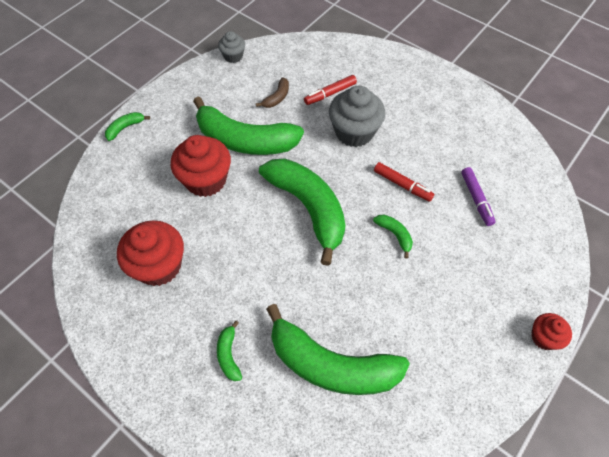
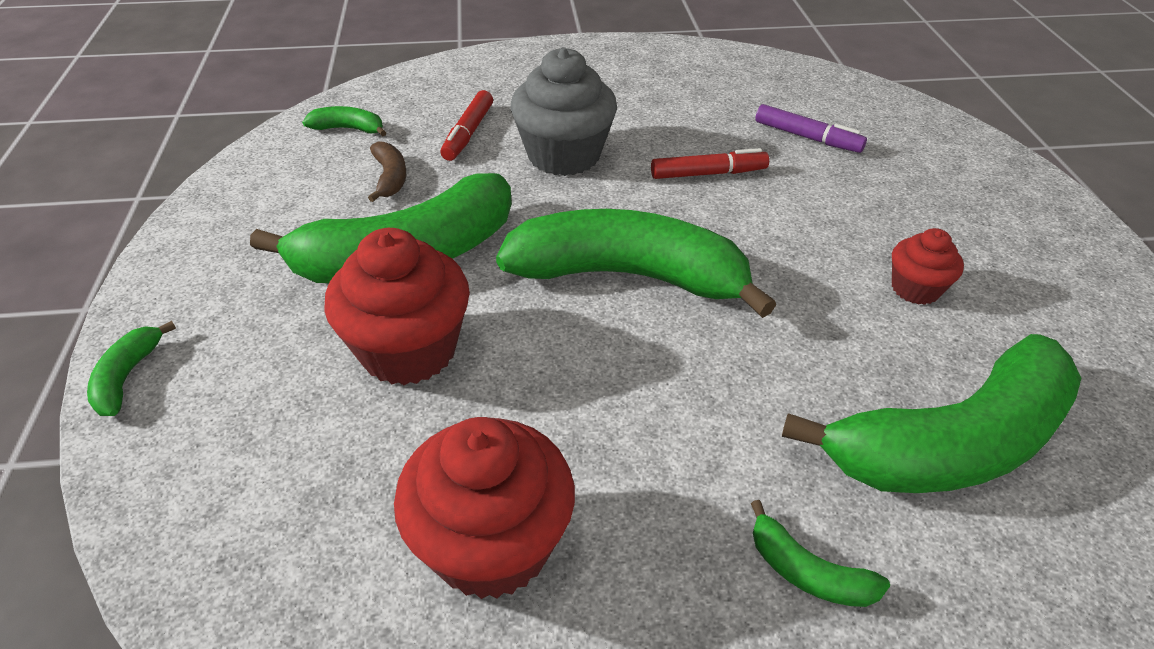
camera: 45 degrees left, 15 degrees down
grey cupcake [218,31,245,63] -> none
green banana [373,215,413,259] -> green banana moved to [302,106,387,137]
red cupcake [531,313,572,350] -> red cupcake moved to [892,228,964,305]

